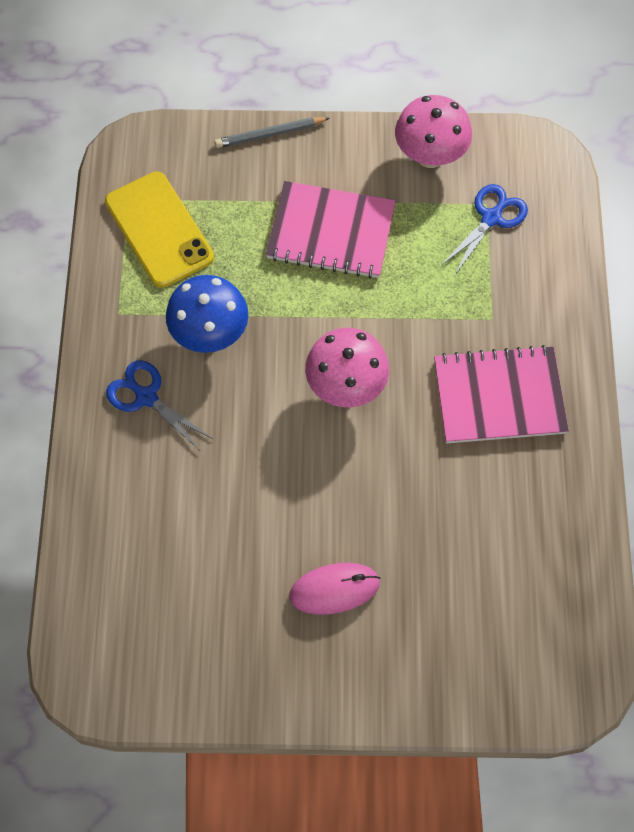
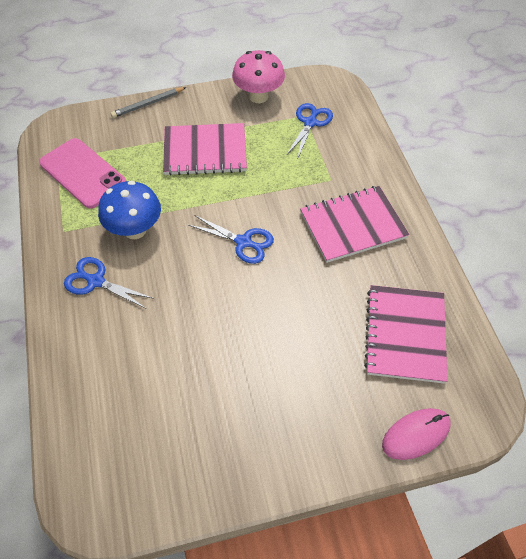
camera: 15 degrees left, 10 degrees down
yellow phone [105,172,214,288] -> pink phone [39,138,126,209]
pink mouse [289,563,380,615] -> pink mouse moved to [382,408,451,460]
pink mushroom [305,328,389,407] -> blue scissors [189,215,274,264]
none -> pink notebook [364,285,447,384]

